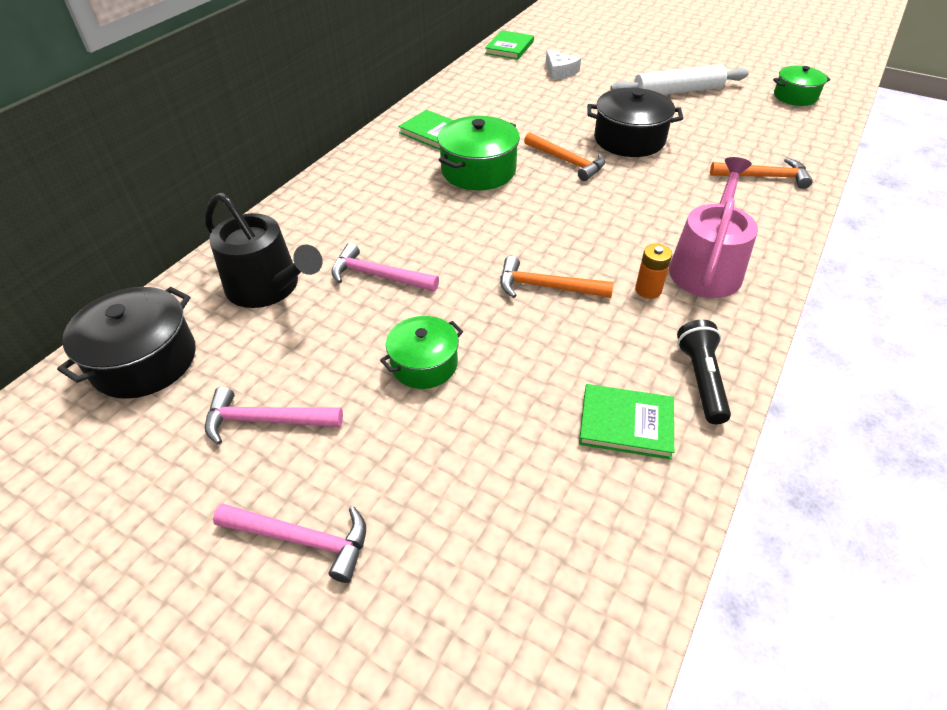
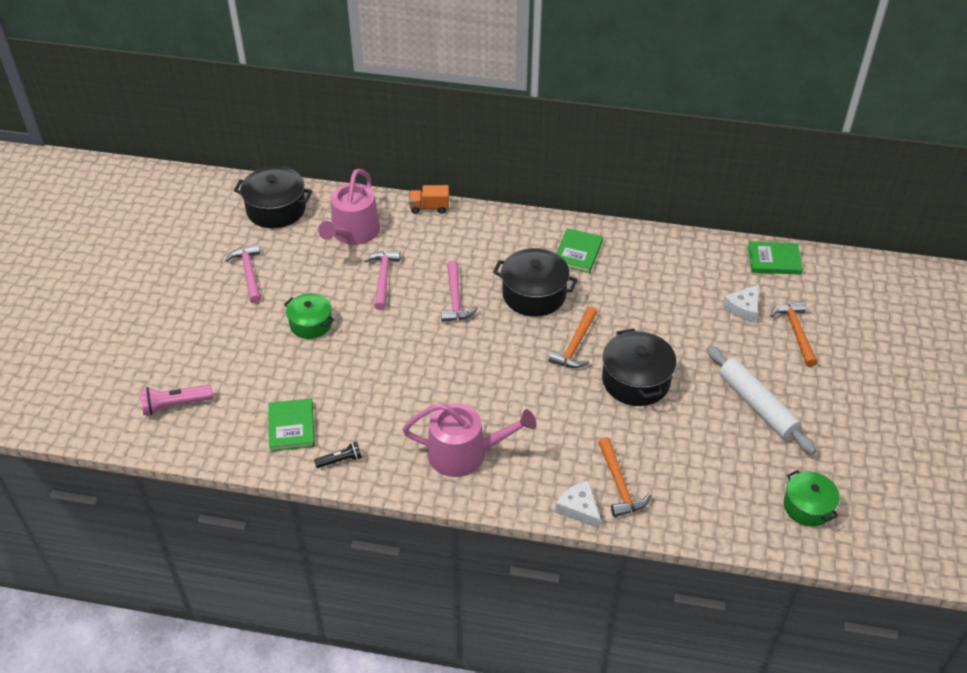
camera: 70 degrees right, 0 degrees up
black watering can [205,193,322,308] -> pink watering can [318,169,380,245]
pink hammer [213,503,366,583] -> pink hammer moved to [441,260,478,322]
green pot [438,116,520,190] -> black pot [493,248,578,317]
orange hammer [500,256,614,298] -> orange hammer moved to [770,302,818,367]
orange battery [635,244,672,299] -> none
black flashlight [677,320,731,424] -> black flashlight [314,441,362,468], size x0.64
none -> pink flashlight [140,385,213,415]
none -> orange truck [409,185,449,214]
none -> white cheese [555,481,601,529]

